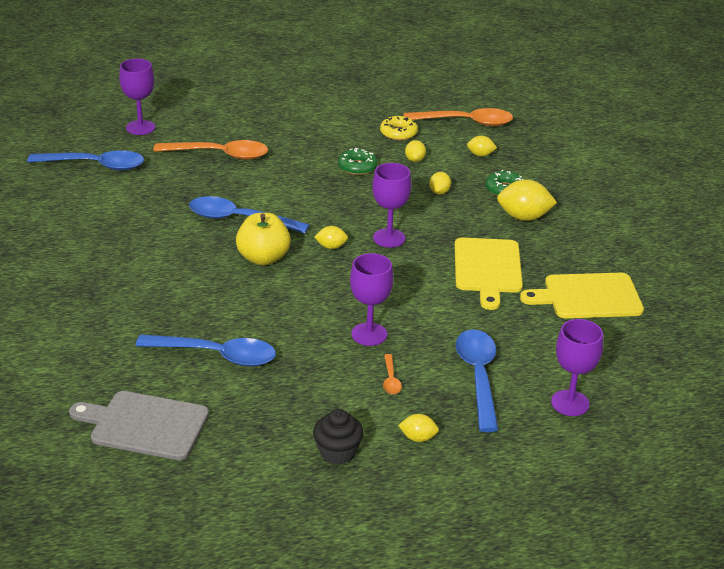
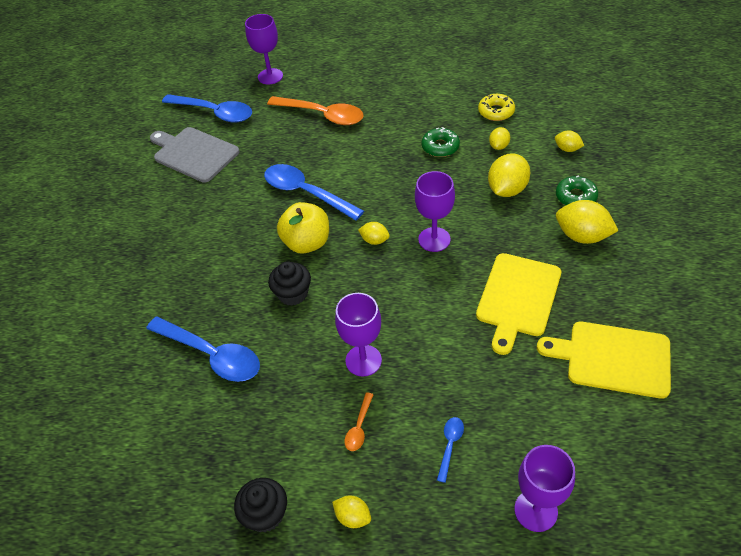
camera: 25 degrees right, 15 degrees up
grey cutting board [69,391,209,460] -> grey cutting board moved to [150,127,240,183]
orange spoon [404,108,513,126] -> none
yellow lemon [429,172,451,195] -> yellow lemon [488,154,530,197], size x1.83
blue spoon [456,329,499,432] -> blue spoon [437,417,464,483], size x0.45
none -> black cupcake [268,261,311,306]

